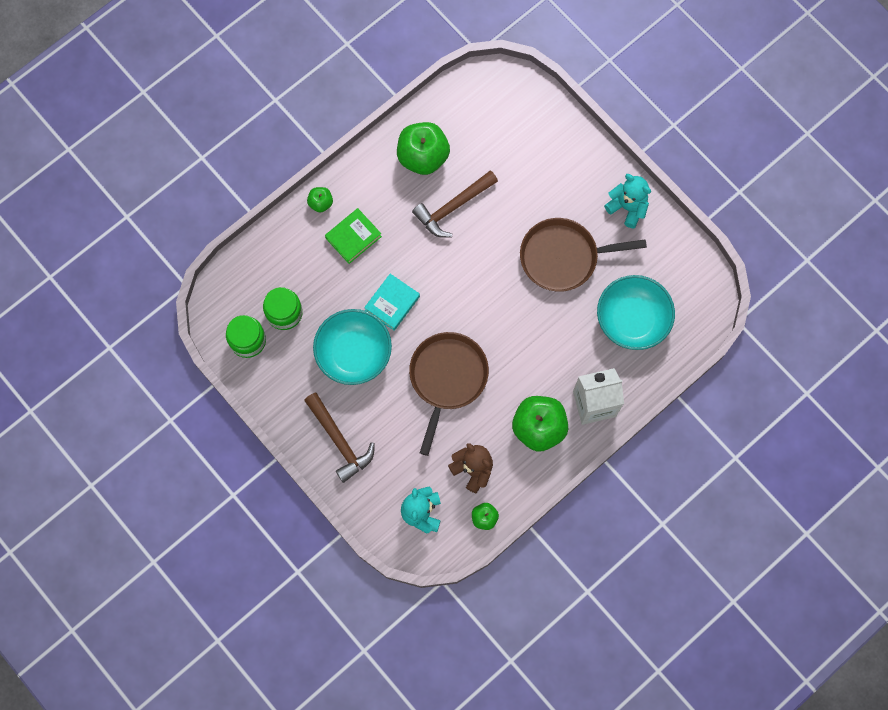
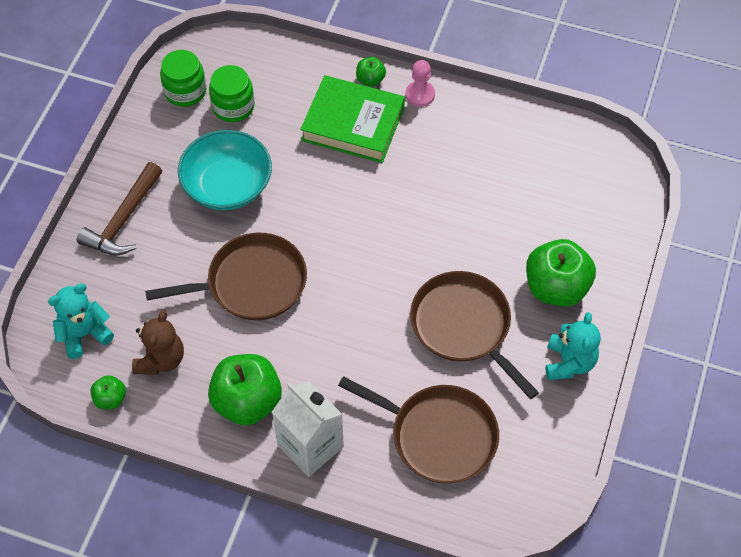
camera: 60 degrees right, 15 degrees down
green book [325,208,382,264] -> green book [300,75,405,163], size x1.65
turquoise book [364,274,420,331] -> none
green apple [397,122,450,175] -> green apple moved to [526,239,596,307]
brown hammer [412,170,498,238] -> none
turquoise bowl [597,275,675,350] -> brown pan [338,376,499,484]
none -> pink pawn [405,60,435,107]

